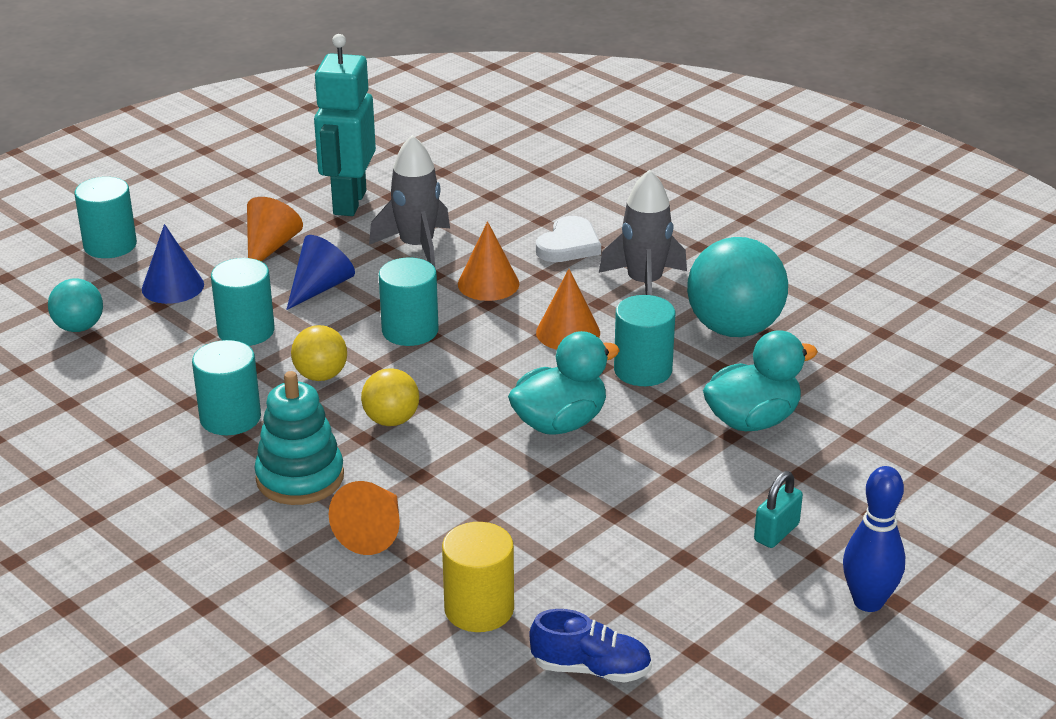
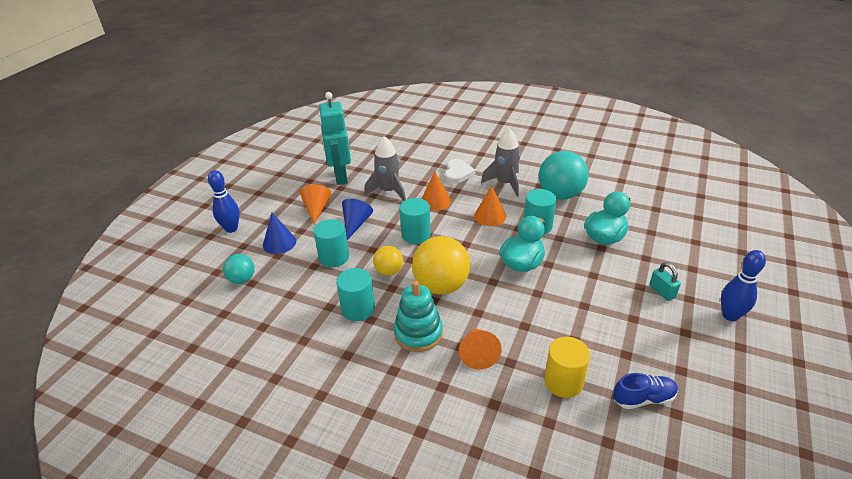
camera: 20 degrees left, 5 degrees up
turquoise cylinder [74,177,137,258] -> blue bowling pin [208,170,240,233]
yellow ball [361,368,419,426] -> yellow ball [412,236,470,295], size x1.85
turquoise padlock [754,471,803,548] -> turquoise padlock turned 45 degrees counterclockwise [649,262,681,301]

